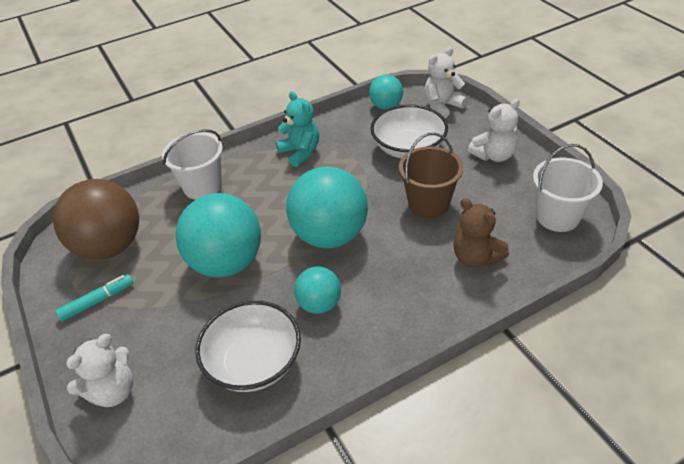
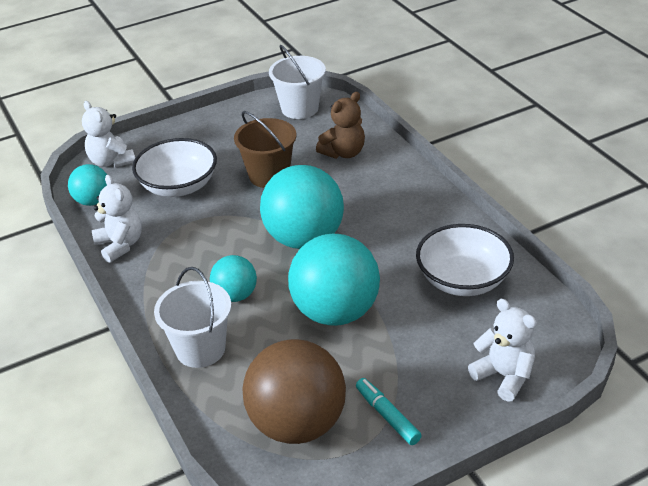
camera: 90 degrees left, 5 degrees down
turquoise teddy bear [276,91,319,167] -> none
turquoise ball [294,267,341,314] -> turquoise ball moved to [210,255,257,302]
white teddy bear [468,99,520,162] -> white teddy bear moved to [92,175,142,263]

